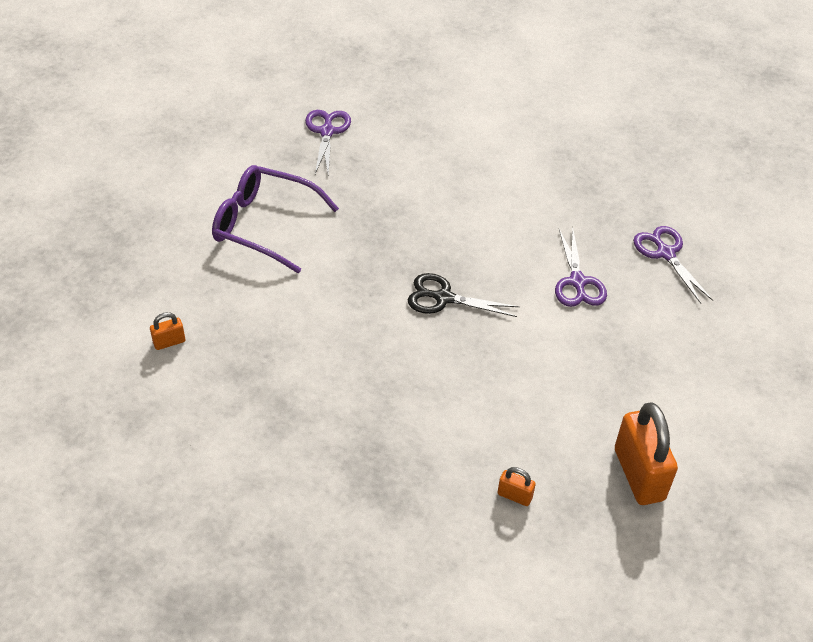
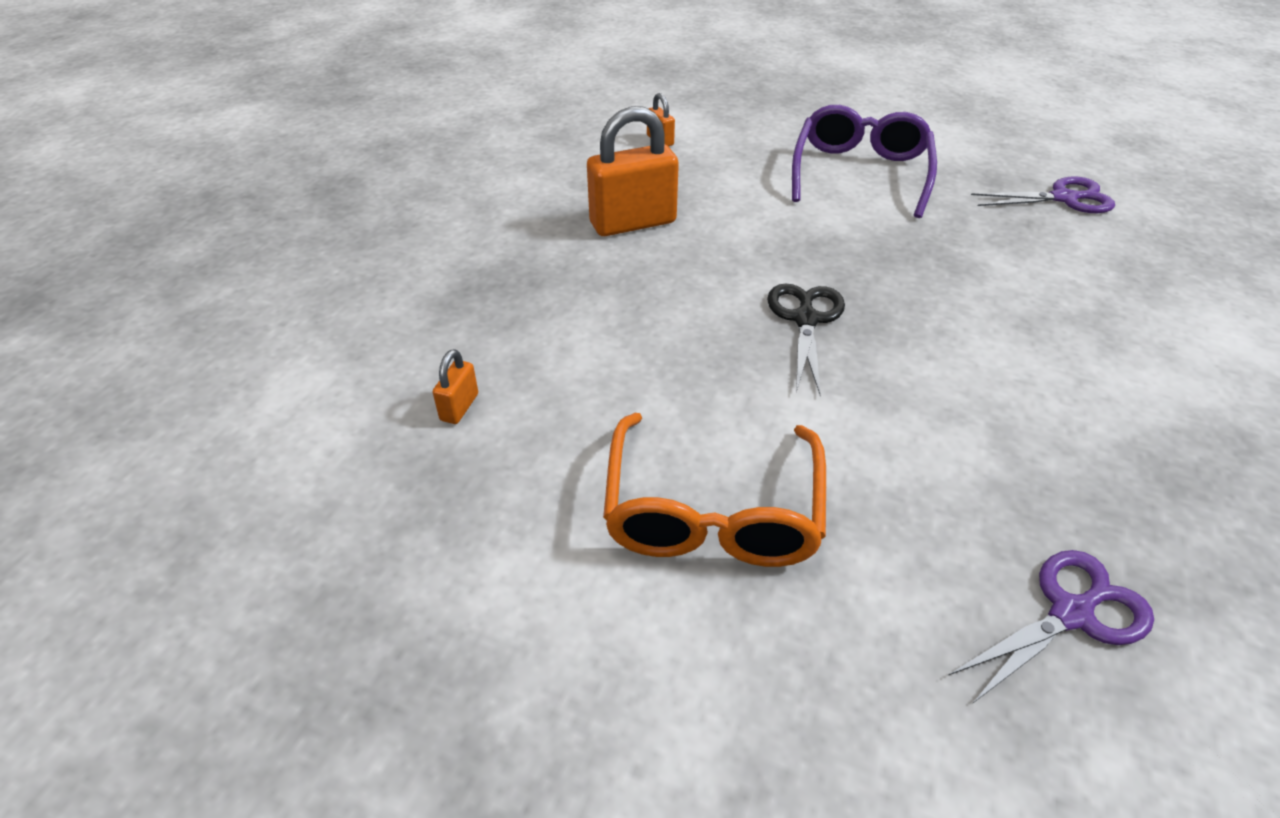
camera: 85 degrees right, 5 degrees down
purple scissors [555,228,607,307] -> none
orange padlock [615,402,678,505] -> orange padlock moved to [587,106,679,236]
none -> orange glasses [603,413,826,567]

